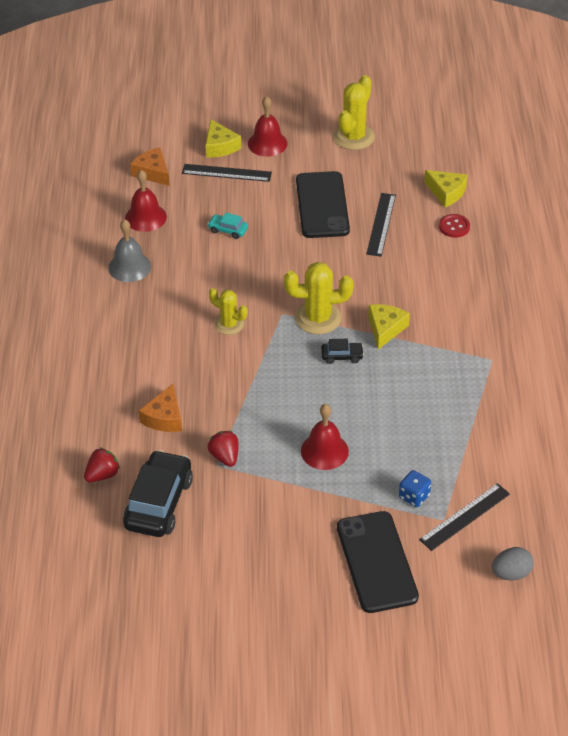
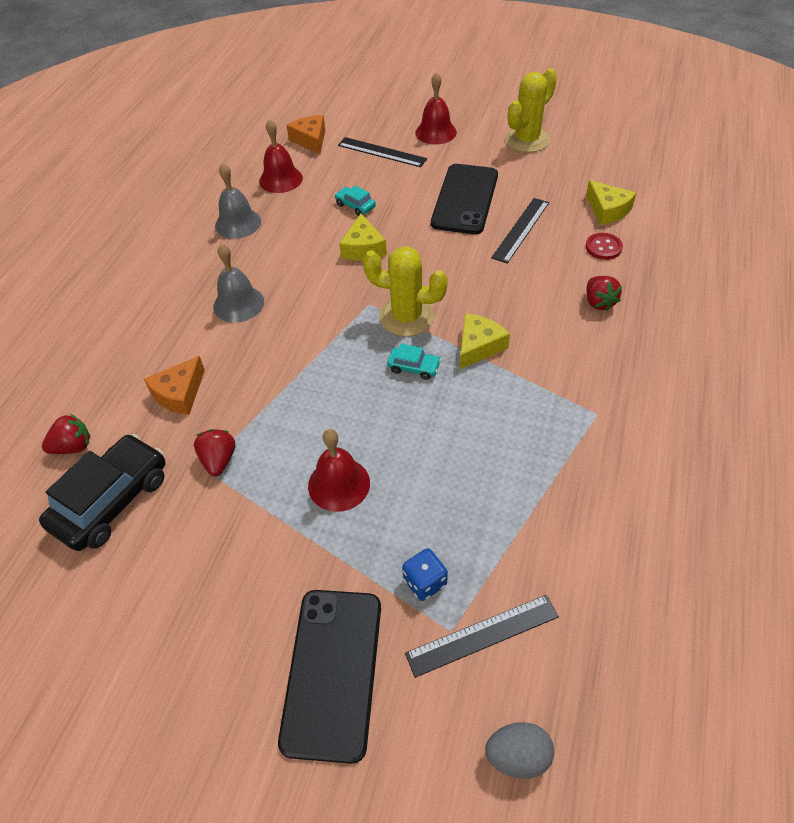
camera: 20 degrees right, 5 degrees up
yellow cheese [205,119,241,158] -> yellow cheese moved to [339,214,387,261]
yellow cactus [209,288,248,335] -> none
black car [321,339,364,364] -> turquoise car [387,344,441,380]
none -> grey bell [213,244,264,323]
none -> red strawberry [586,276,622,311]

